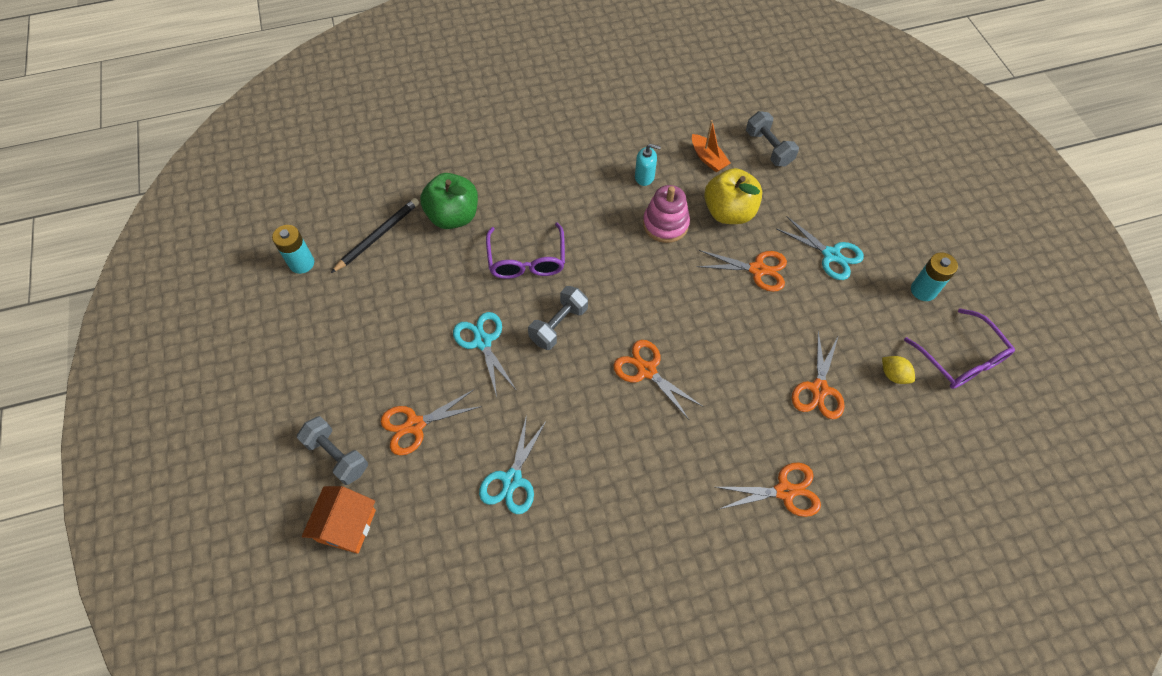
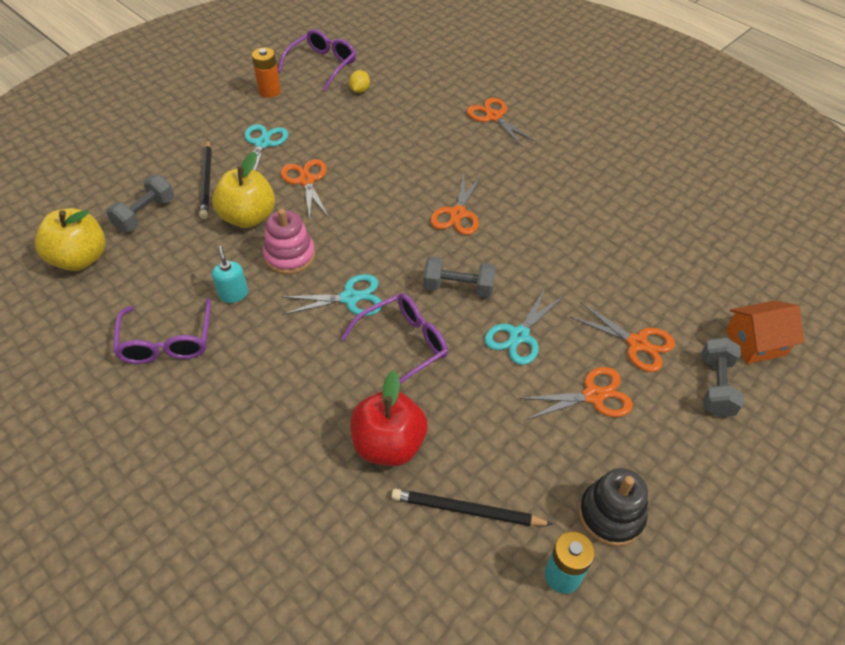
camera: 120 degrees left, 10 degrees down
green apple [420,173,478,229] -> red apple [350,371,428,466]
turquoise scissors [479,415,547,514] -> turquoise scissors moved to [282,274,382,316]
orange boat [692,120,730,172] -> none
orange scissors [792,331,845,419] -> orange scissors moved to [519,367,633,420]
turquoise battery [911,253,958,301] -> orange battery [252,47,281,98]
none -> yellow apple [35,208,105,271]
none -> purple glasses [113,298,211,364]
none -> black pencil [199,140,212,219]
none -> black stacking toy [579,468,648,546]

